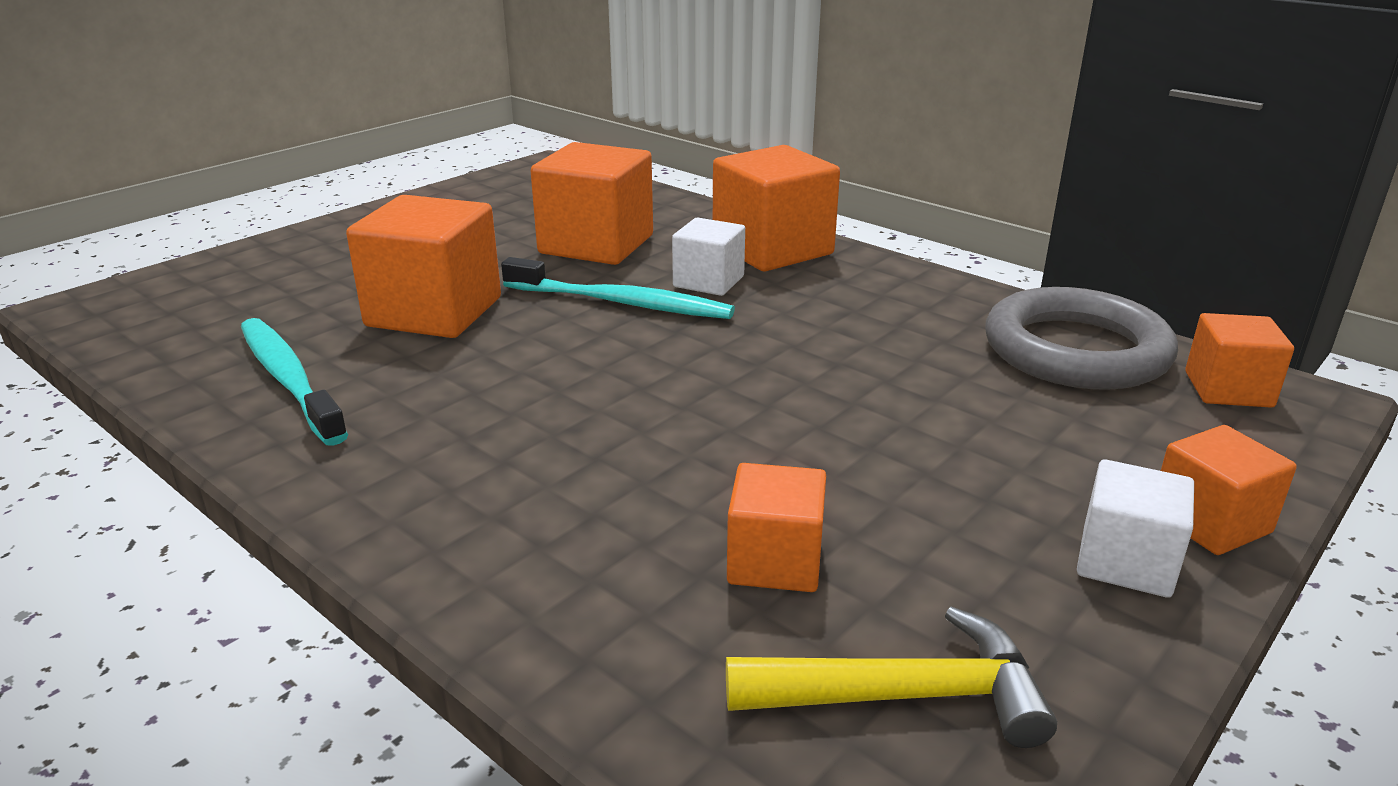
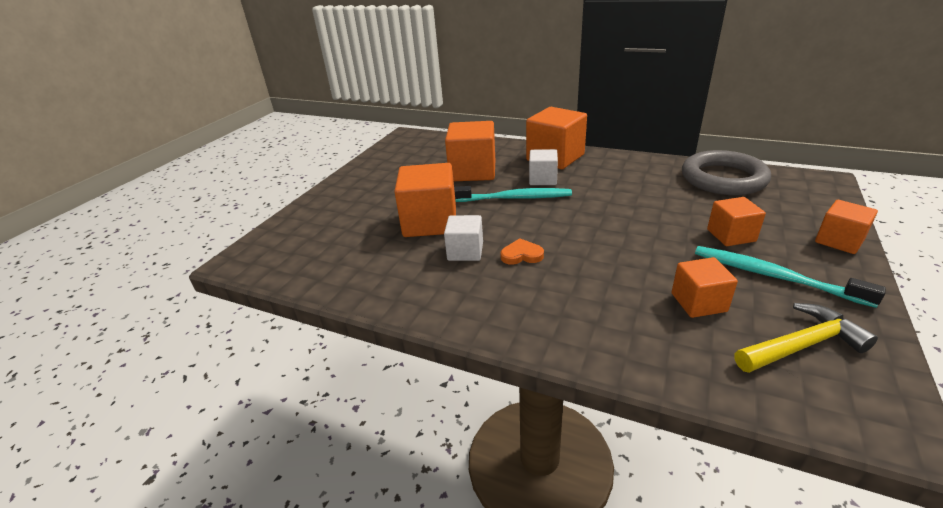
camera: 15 degrees left, 5 degrees up
turquoise toothbrush [241,318,348,446] -> turquoise toothbrush moved to [695,246,886,308]
white cube [1077,459,1194,598] -> white cube moved to [444,215,483,261]
orange cube [1185,313,1294,407] -> orange cube moved to [707,197,766,246]
none -> orange heart [500,238,544,265]

